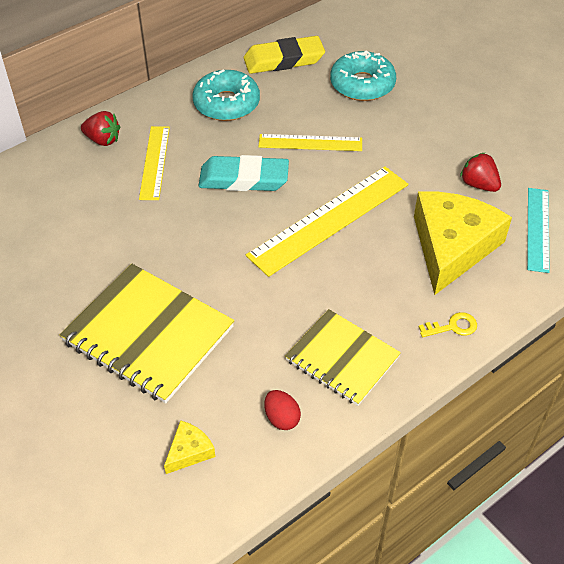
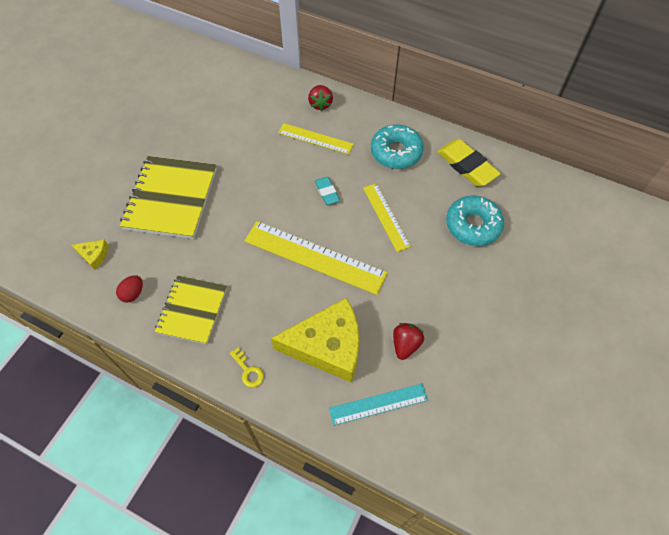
camera: 65 degrees right, 10 degrees up
yellow ruler [139,126,170,200] -> yellow ruler turned 45 degrees clockwise [278,123,354,154]
turquoise eraser [198,155,289,191] -> turquoise eraser [315,177,340,205], size x0.55

